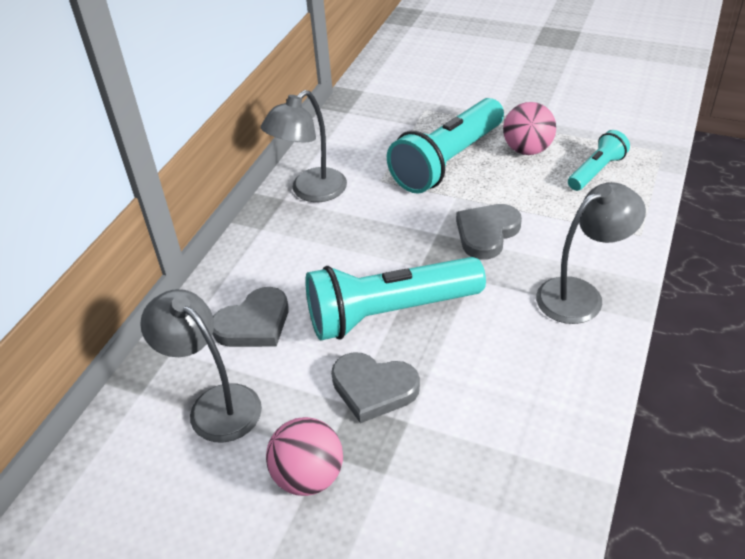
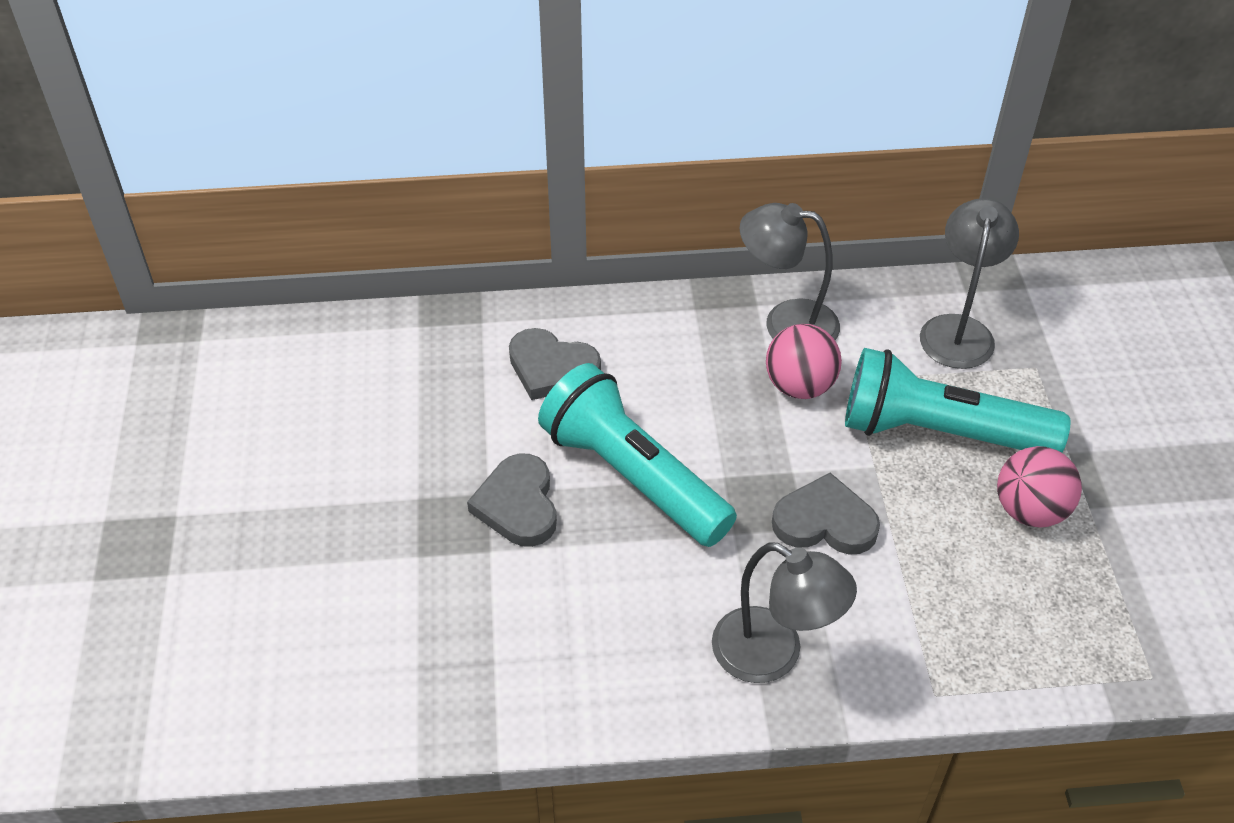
camera: 60 degrees right, 5 degrees up
grey lamp [140,289,262,443] -> grey lamp moved to [920,198,1019,369]
pink ball [266,417,343,496] -> pink ball moved to [766,324,842,399]
turquoise flashlight [568,130,630,191] -> none

